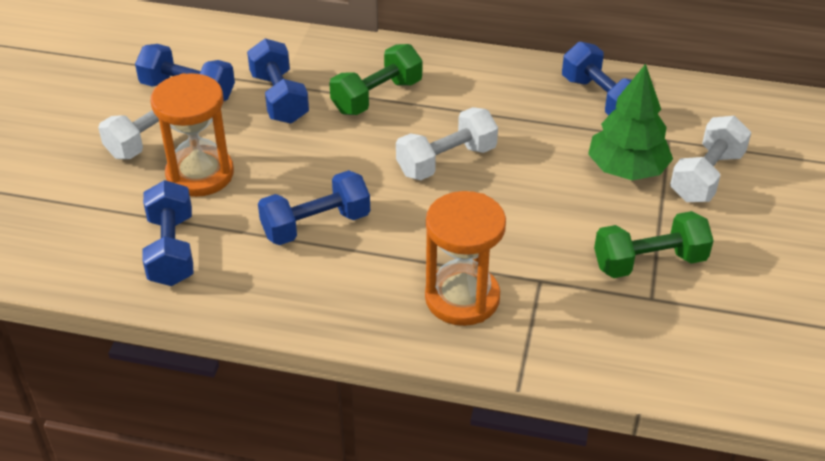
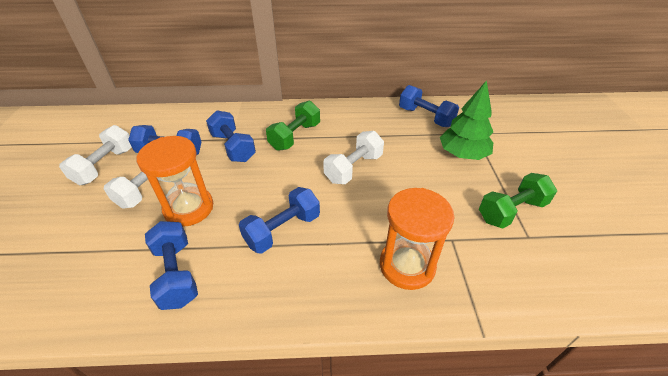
camera: 15 degrees left, 0 degrees up
white dumbbell [670,116,751,202] -> white dumbbell moved to [59,125,132,185]

